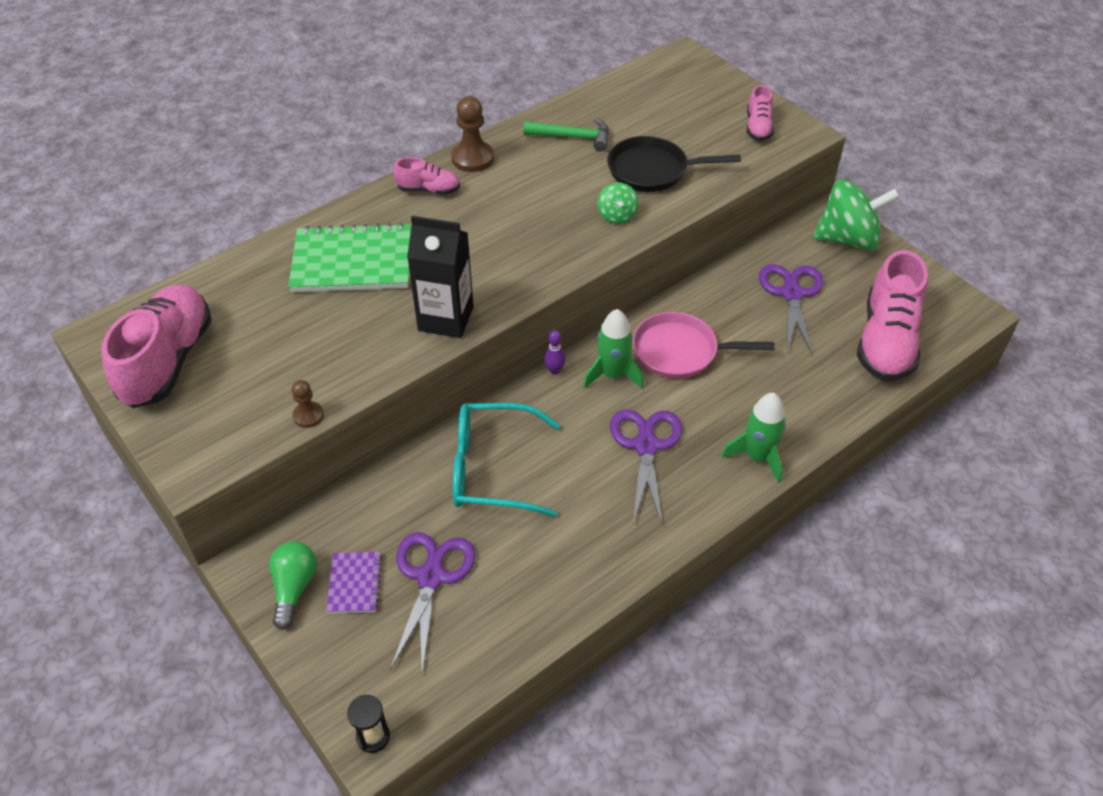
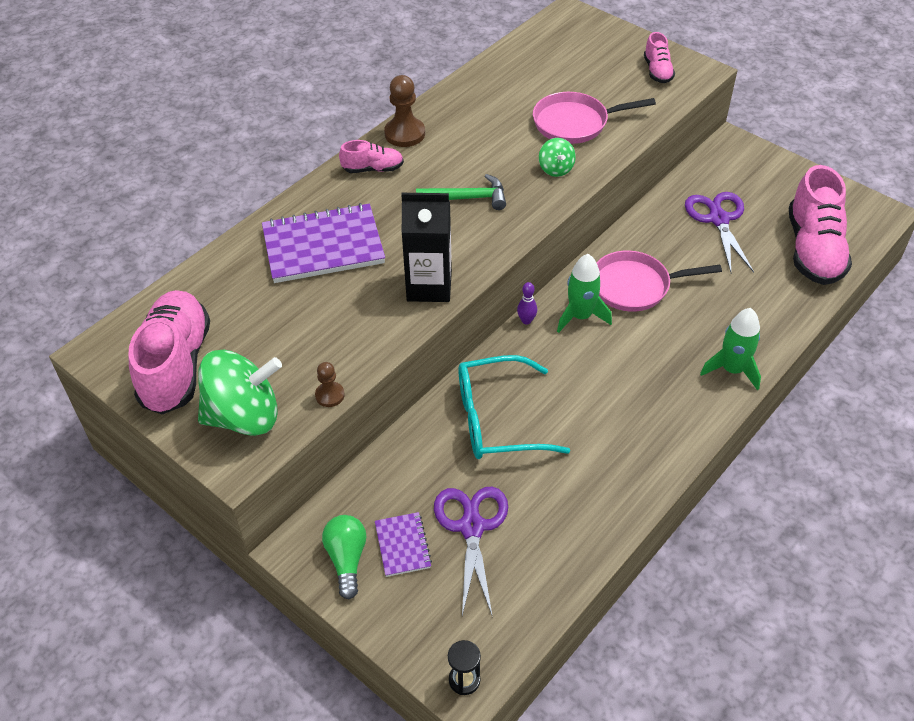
camera: 10 degrees left, 0 degrees up
green notebook [288,223,411,292] -> purple notebook [262,203,385,283]
green hammer [523,118,609,152] -> green hammer moved to [416,174,506,210]
black pan [607,136,741,192] -> pink pan [533,92,656,144]
purple scissors [610,409,682,526] -> none
green spinning top [813,179,900,251] -> green spinning top moved to [198,350,282,436]

